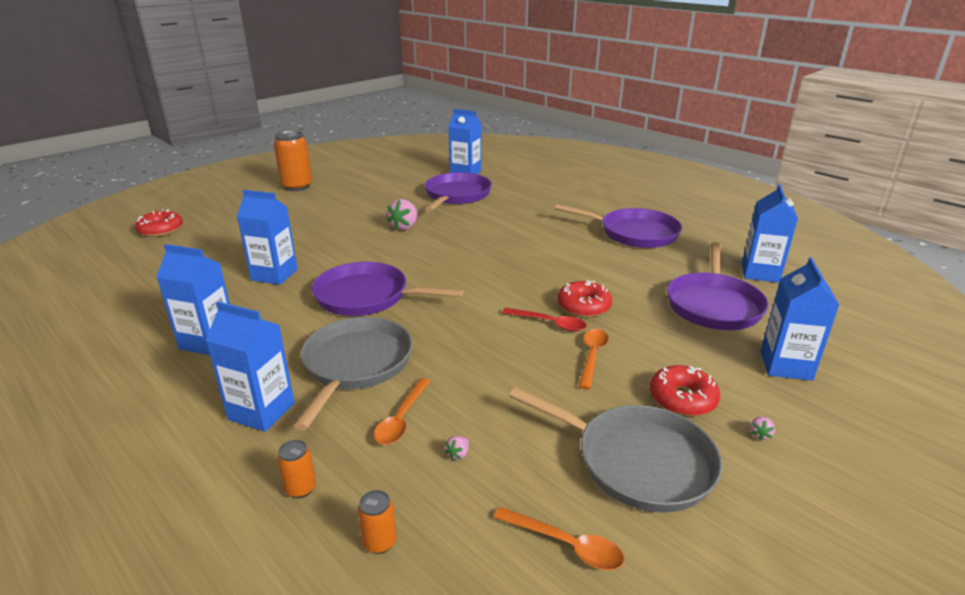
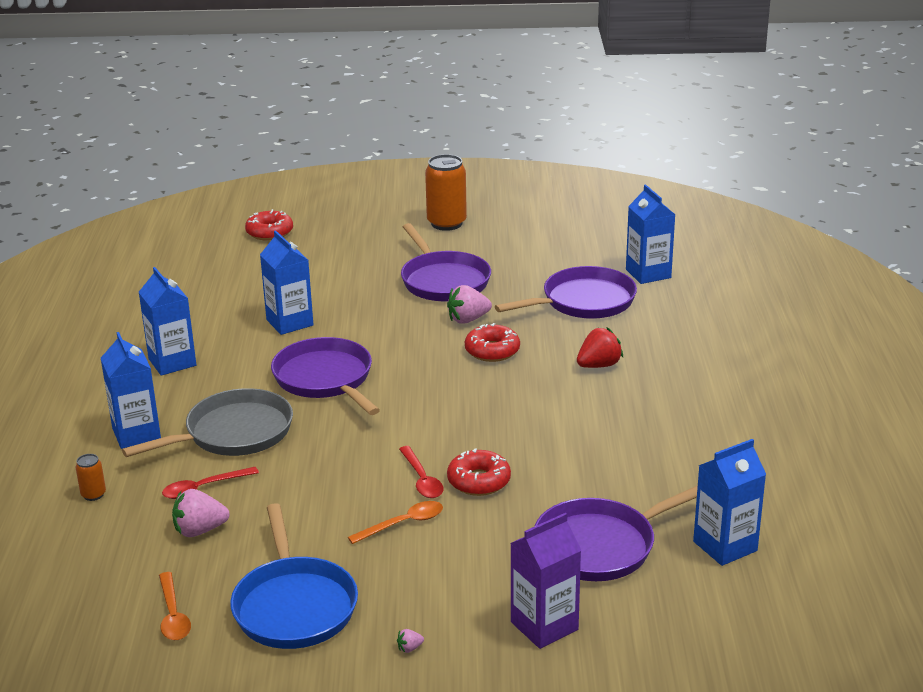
camera: 45 degrees right, 0 degrees up
orange can [357,490,397,554] -> none
orange spoon [374,378,430,445] -> red spoon [162,467,259,499]
pink strawberry [445,436,469,460] -> pink strawberry [172,489,230,537], size x2.27
grey pan [509,387,722,513] -> blue pan [230,503,358,649]
purple pan [555,204,682,248] -> purple pan moved to [401,223,491,301]
red donut [650,365,720,416] -> red donut moved to [465,323,520,362]
blue carton [761,257,839,381] -> purple carton [511,513,582,649]
none -> red strawberry [577,327,623,368]

